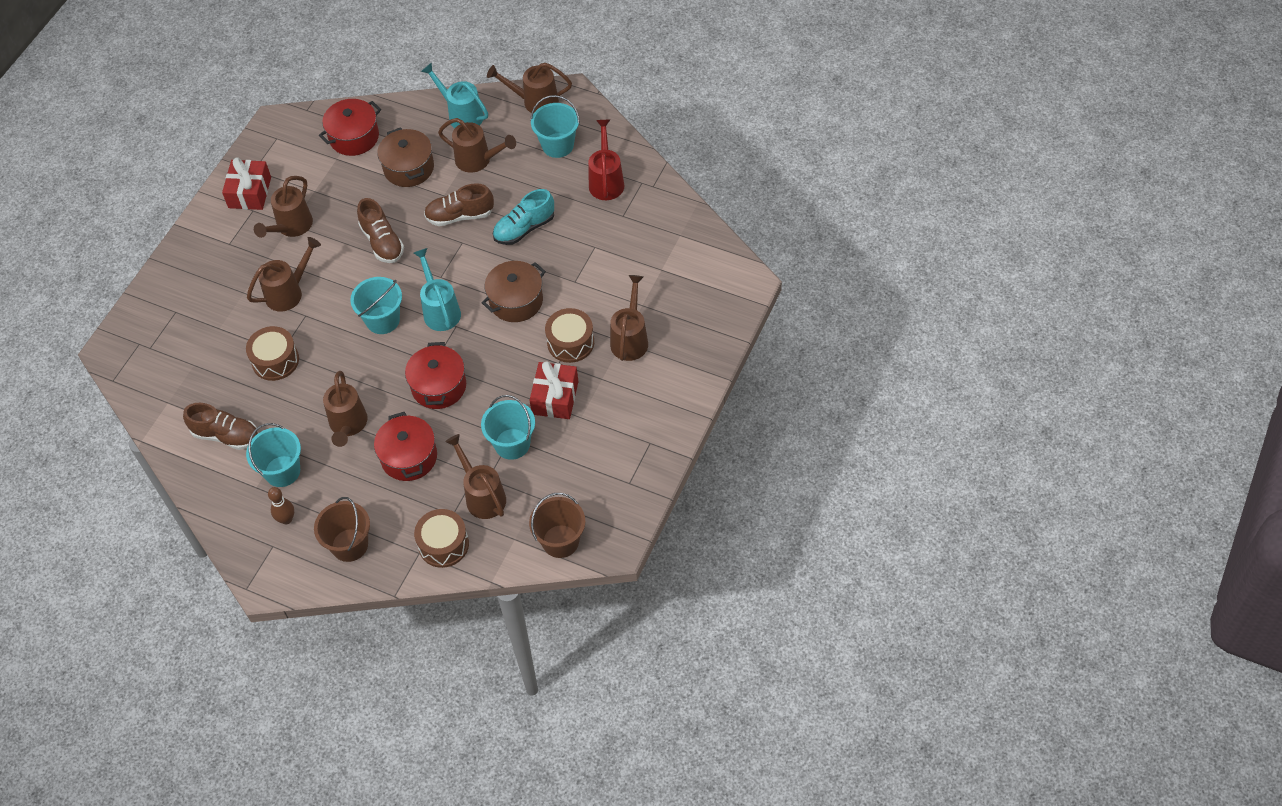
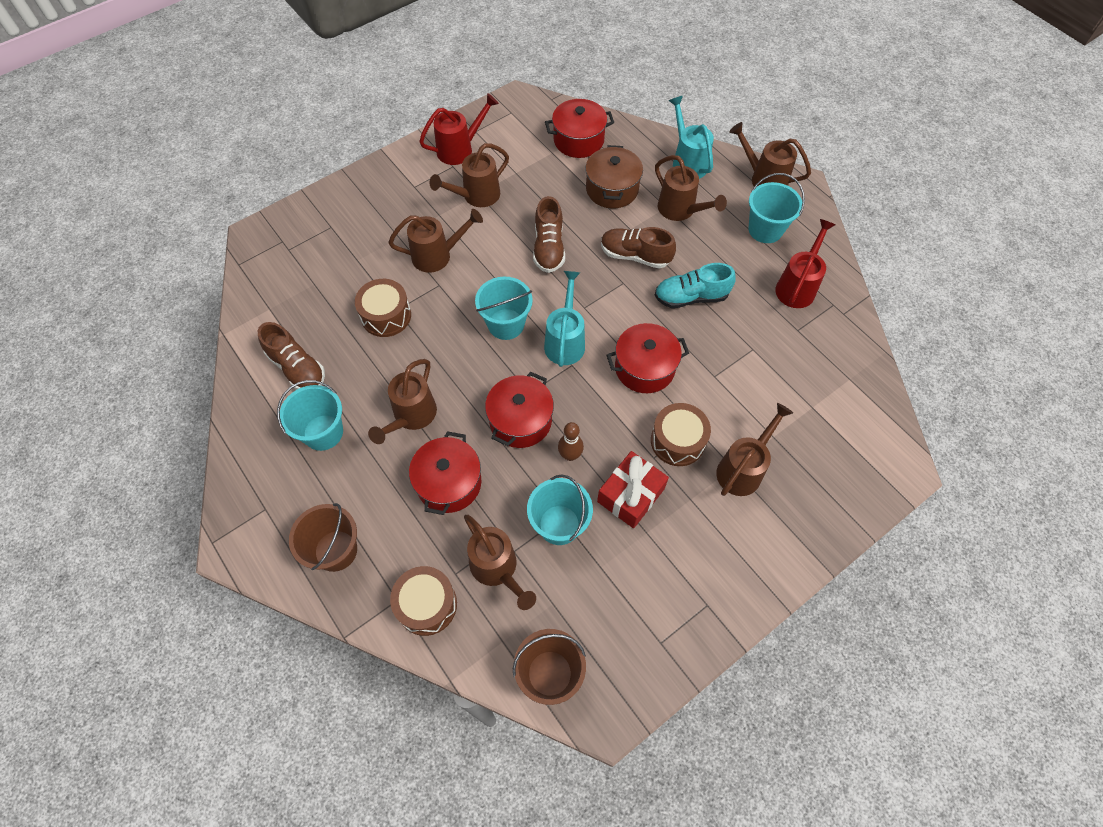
camera: 25 degrees right, 5 degrees up
red gift [222,157,271,210] -> red watering can [419,93,499,165]
brown bowling pin [268,487,294,524] -> brown bowling pin moved to [558,422,584,461]
brown watering can [445,434,506,519] -> brown watering can turned 150 degrees clockwise [464,515,536,610]
brown pot [482,261,546,322] -> red pot [607,323,689,393]

